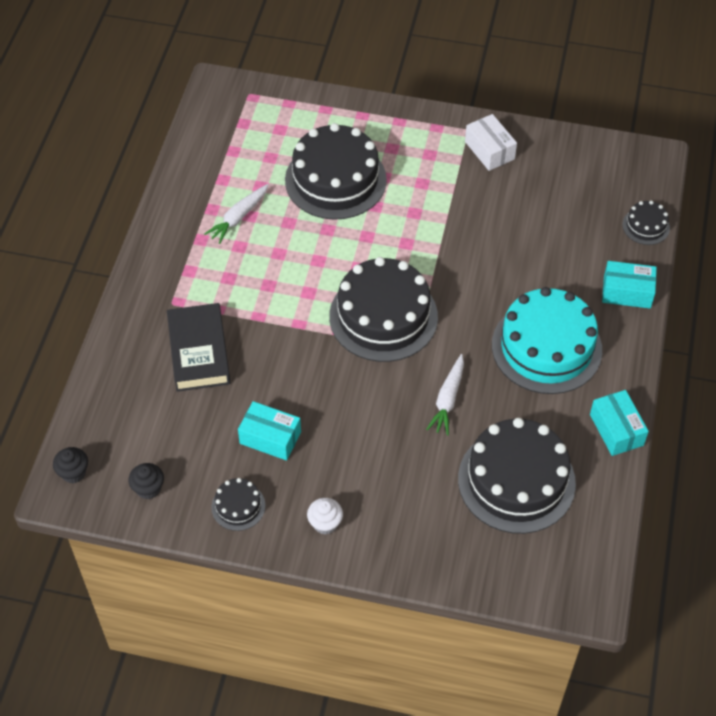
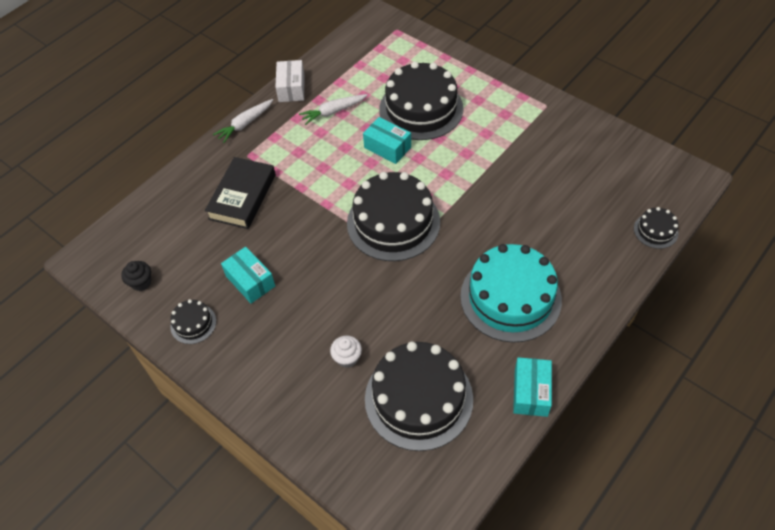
camera: 30 degrees right, 0 degrees up
black cupcake [53,447,88,483] -> none
white cupcake [307,498,343,535] -> white cupcake moved to [330,336,362,368]
white carrot [426,354,464,435] -> white carrot moved to [213,99,273,143]
white box [465,114,517,171] -> white box moved to [275,60,305,102]
turquoise box [602,261,657,309] -> turquoise box moved to [363,117,411,164]

